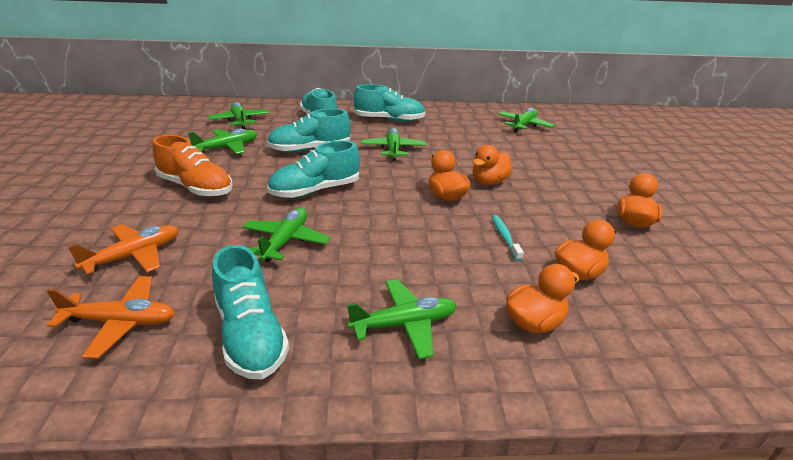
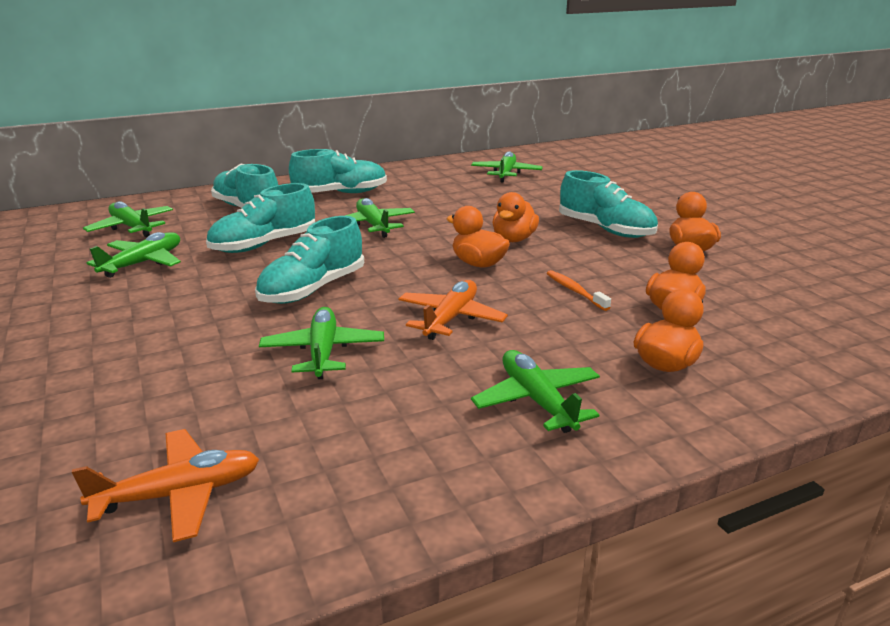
camera: 20 degrees left, 5 degrees down
orange plane [68,224,179,274] -> orange plane moved to [398,280,508,340]
orange shoe [152,135,233,197] -> none
turquoise shoe [212,245,289,379] -> turquoise shoe moved to [559,170,658,238]
green plane [347,279,457,359] -> green plane turned 75 degrees counterclockwise [471,350,600,433]
turquoise toothbrush [492,215,524,261] -> orange toothbrush [546,270,611,311]

